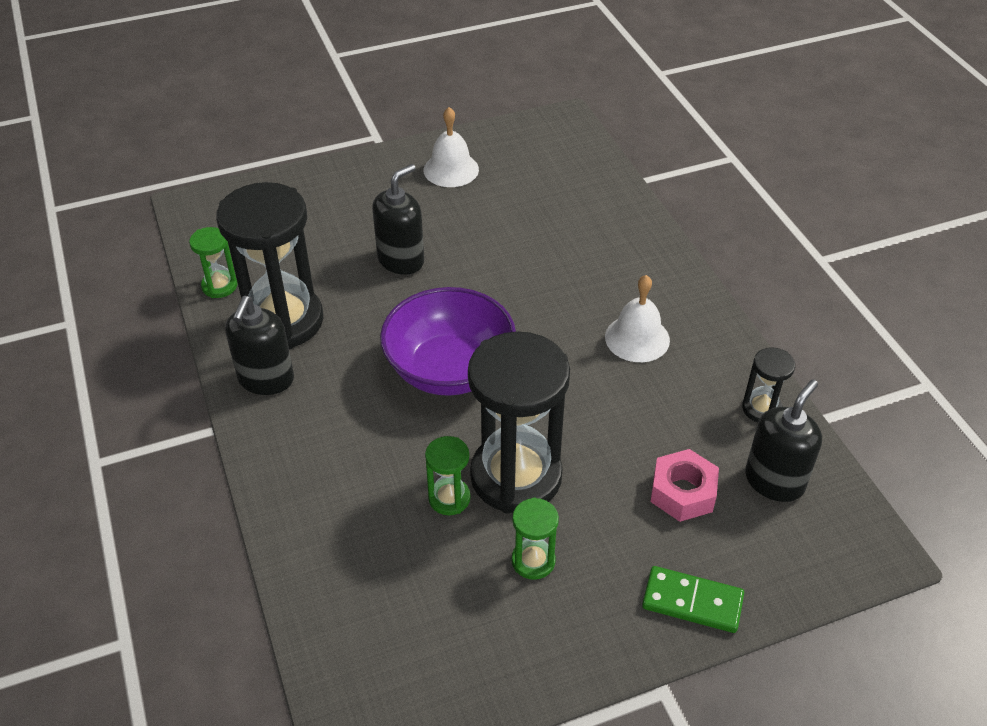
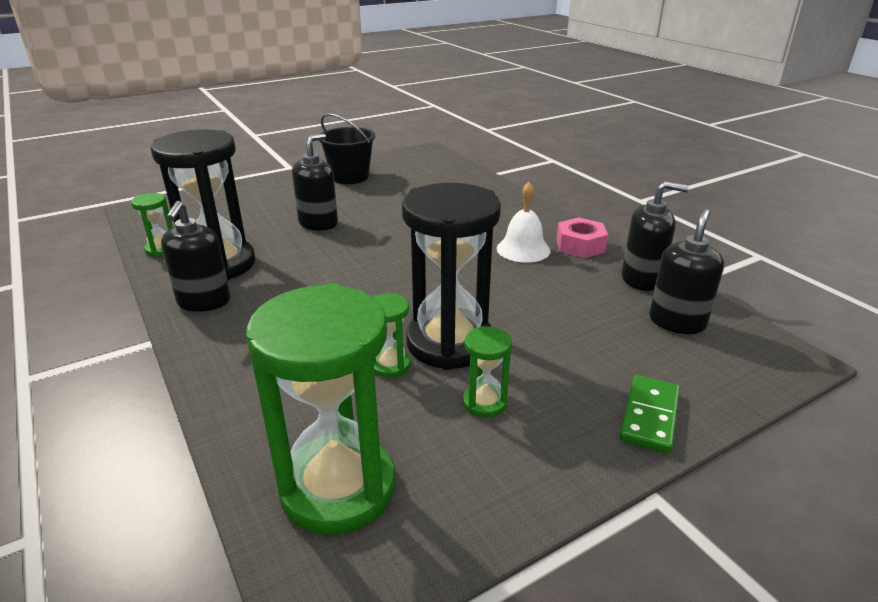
camera: 10 degrees left, 15 degrees down
purple bowl [380,287,516,396] -> none
white bell [424,107,479,187] -> black bucket [319,113,375,184]
green domino [642,566,744,633] -> green domino turned 75 degrees counterclockwise [620,375,680,453]
pink nut [650,449,719,522] -> pink nut moved to [556,217,608,258]
black hourglass [742,347,795,422] -> black soap dispenser [622,181,689,291]
none -> green hourglass [246,283,395,535]

